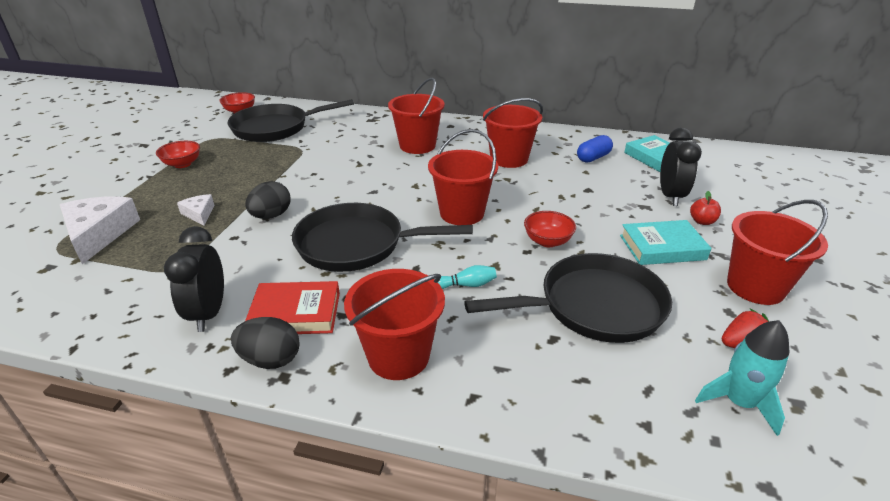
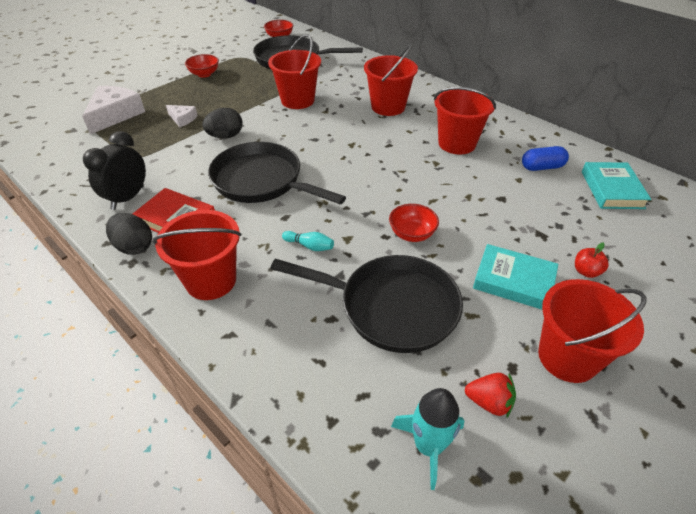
camera: 30 degrees right, 10 degrees up
white cheese [177,194,214,225] -> white cheese turned 120 degrees clockwise [166,105,198,127]
red bucket [428,129,498,225] -> red bucket moved to [268,35,321,109]
black clock [660,128,702,206] -> none

